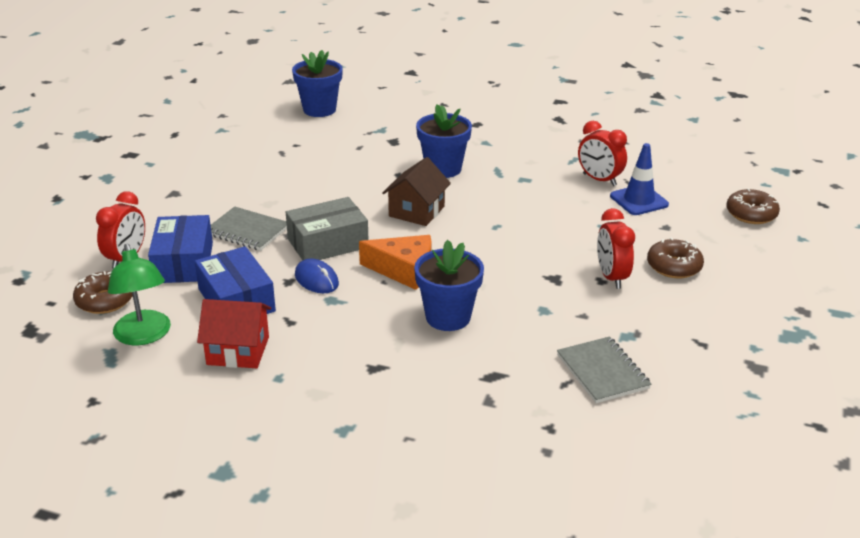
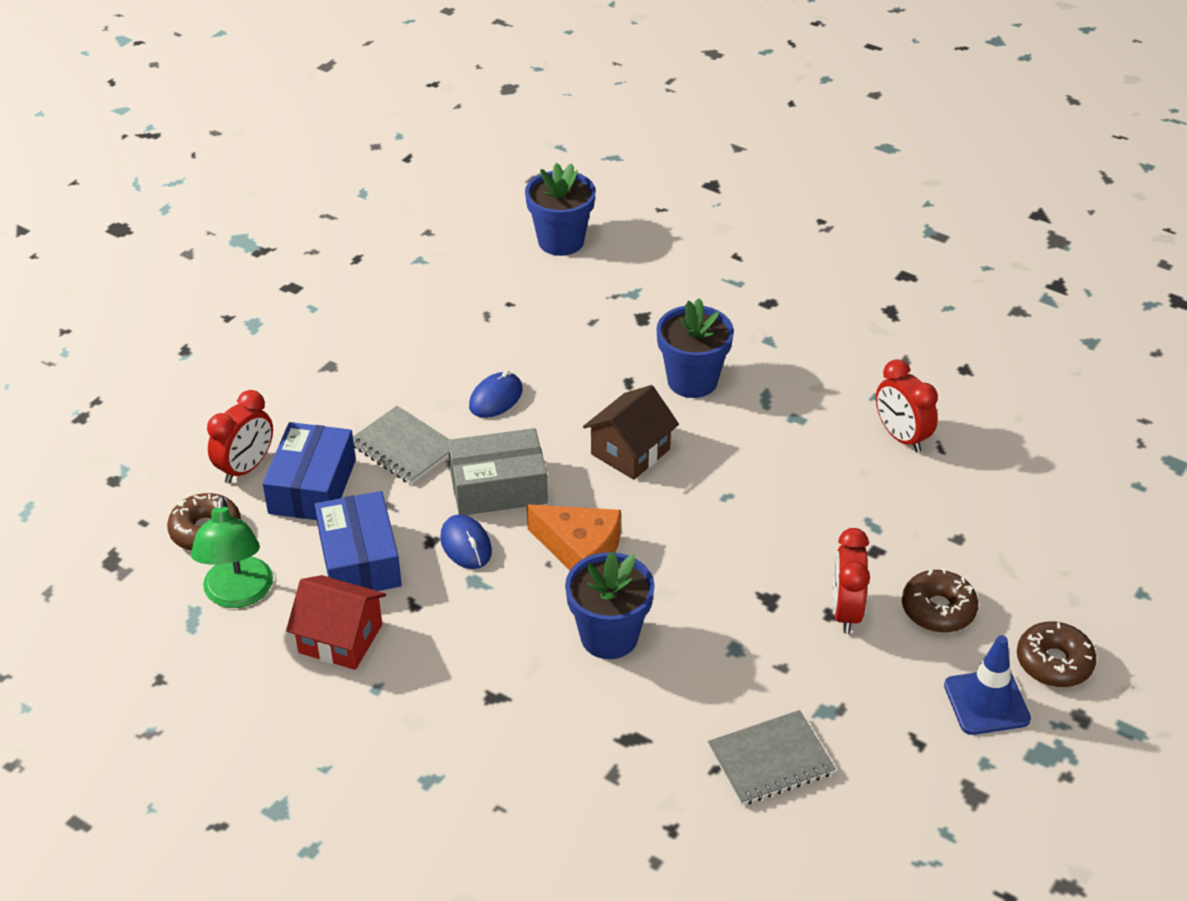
camera: 15 degrees right, 10 degrees up
grey notebook [557,336,651,403] -> grey notebook turned 75 degrees clockwise [708,710,836,805]
blue traffic cone [610,143,669,215] -> blue traffic cone moved to [944,635,1031,735]
brown donut [726,188,780,224] -> brown donut moved to [1017,621,1097,687]
none -> blue mouse [469,370,523,418]

